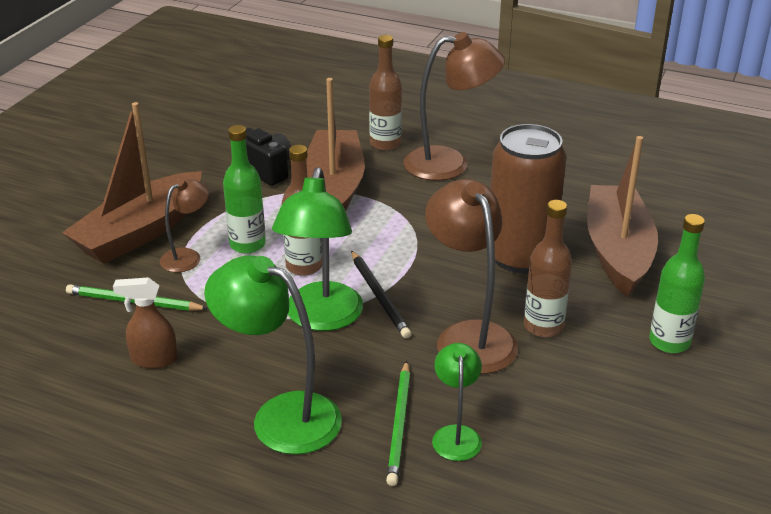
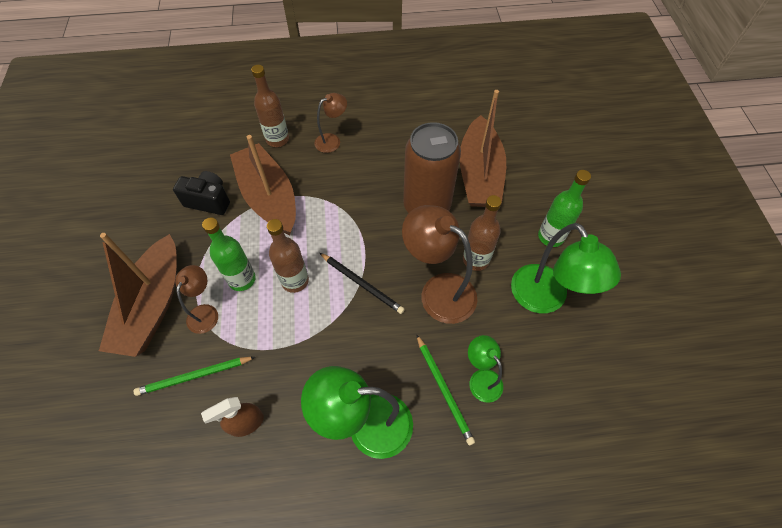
camera: 30 degrees left, 25 degrees up
green lamp [272,167,363,331] -> green lamp moved to [511,223,621,313]
brown lamp [404,32,505,181] -> brown lamp [314,93,347,153], size x0.55
brown boat [587,136,658,297] -> brown boat turned 150 degrees counterclockwise [460,90,506,207]

